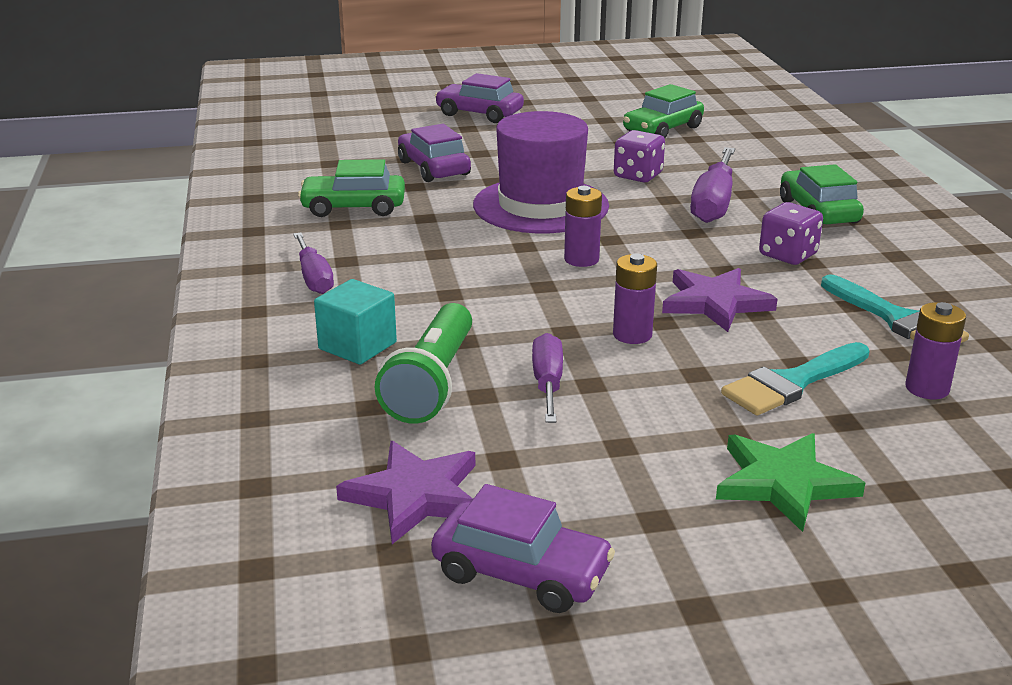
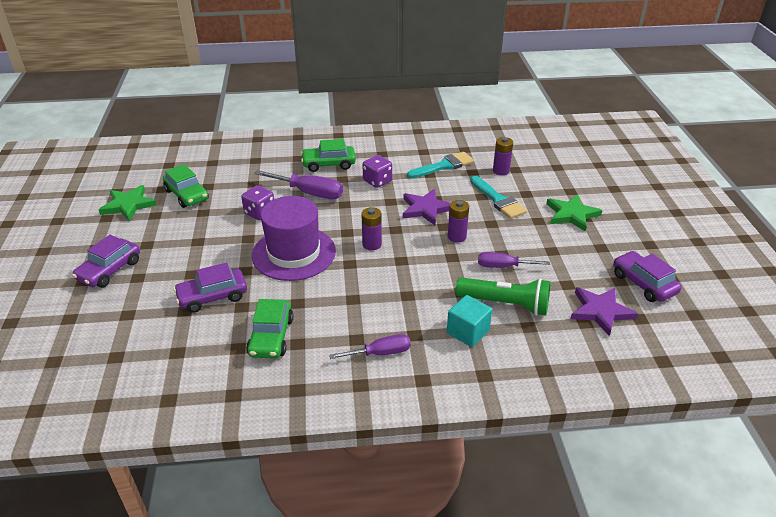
camera: 85 degrees left, 10 degrees up
purple car [431,484,615,613] -> purple car turned 60 degrees counterclockwise [613,251,682,302]
none -> green star [99,185,157,221]

